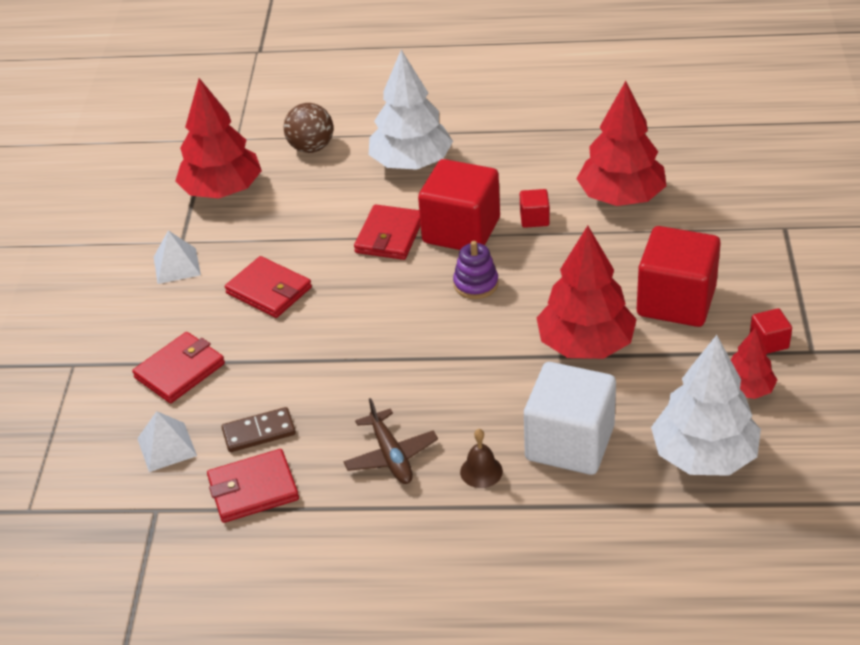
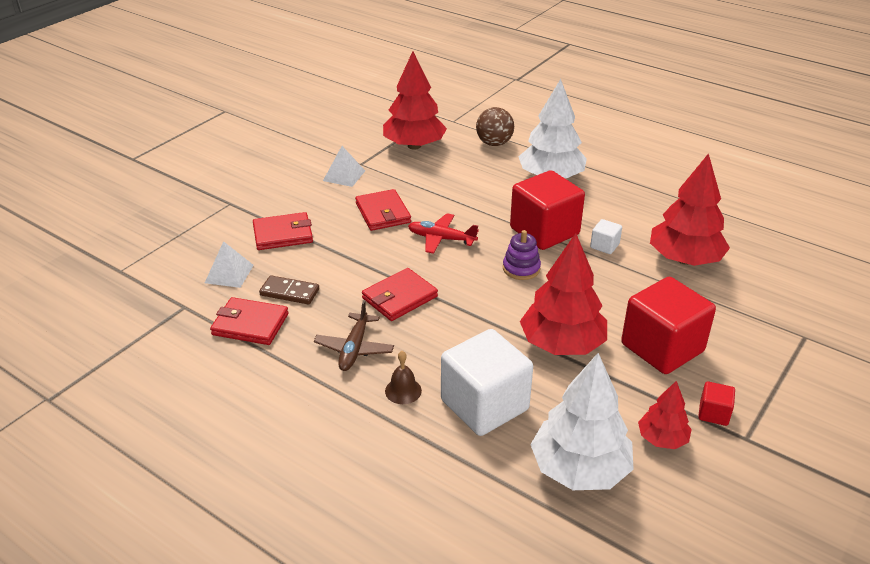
camera: 30 degrees right, 5 degrees down
red wallet [354,204,421,260] -> red wallet moved to [362,268,438,321]
red cube [520,189,550,228] -> white cube [590,219,622,254]
none -> red plane [408,213,479,254]

